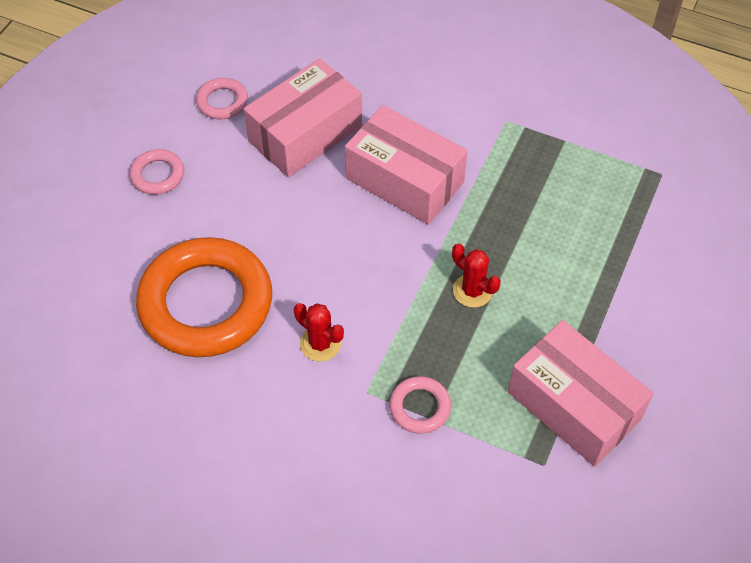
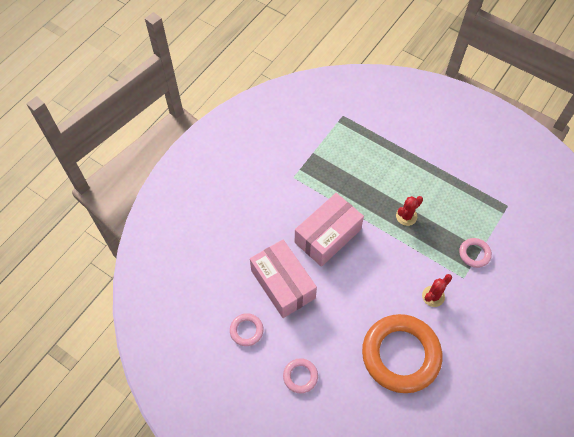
camera: 80 degrees left, 5 degrees up
pink box [508,320,654,467] -> none

